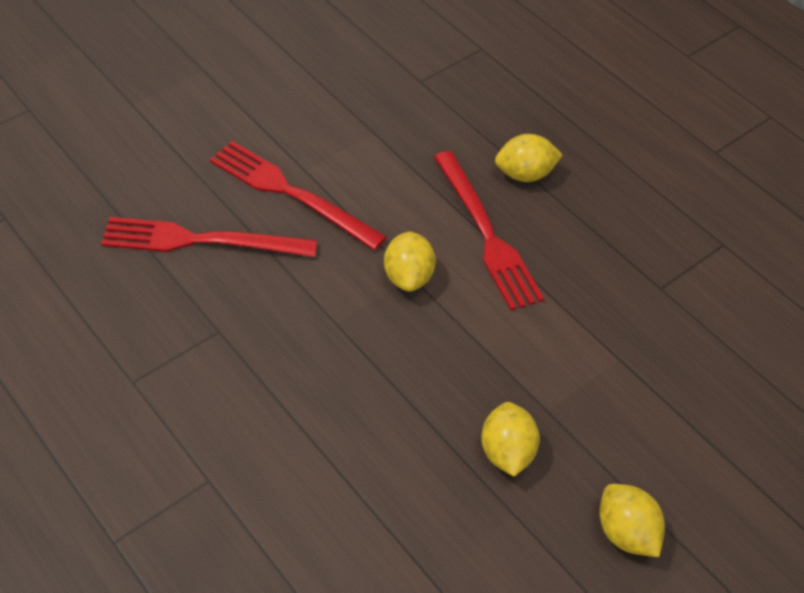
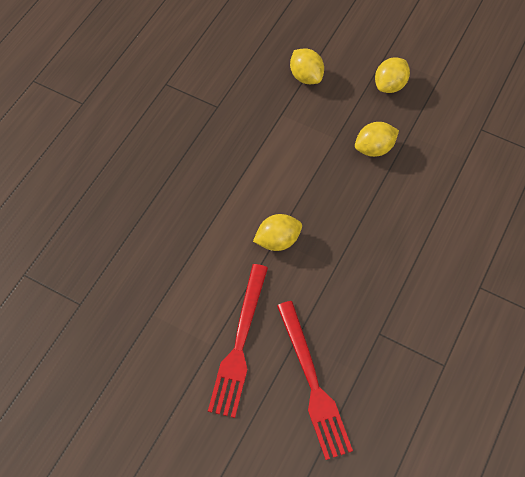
camera: 110 degrees left, 10 degrees up
red fork [434,151,544,311] -> none
yellow lemon [495,134,563,182] -> yellow lemon moved to [290,48,324,84]

